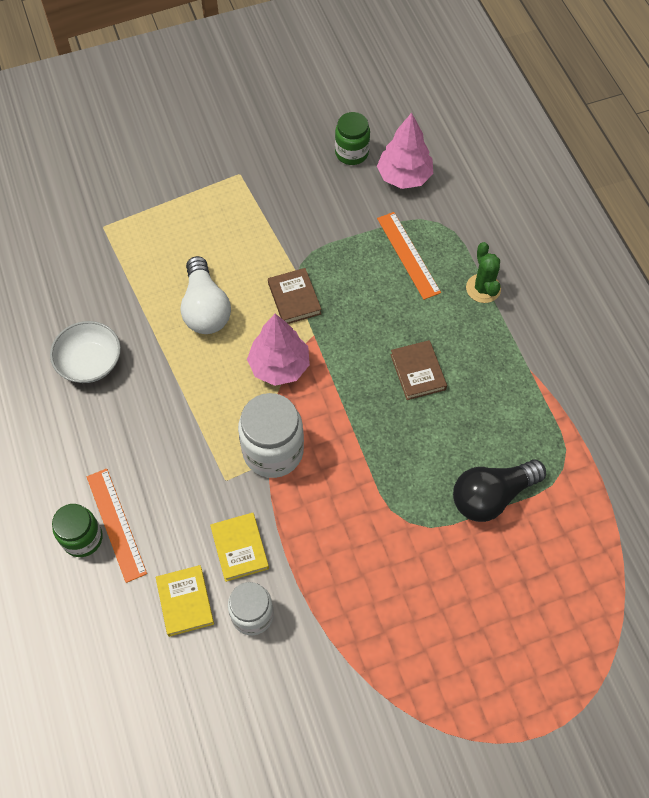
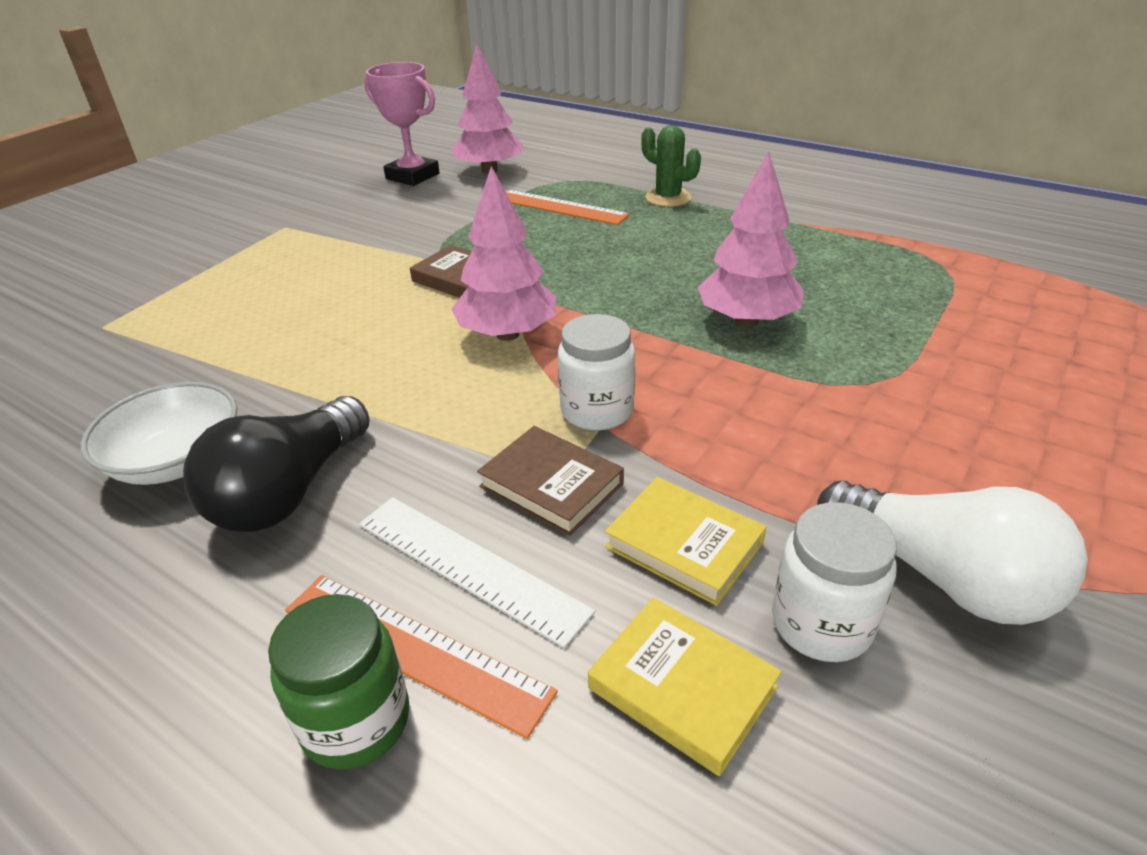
camera: 35 degrees left, 25 degrees down
white light bulb [180,256,231,334] -> white light bulb moved to [817,481,1088,625]
white jar [238,393,304,478] -> white jar [558,314,635,430], size x0.65
green jar [335,112,370,165] -> pink trophy [364,62,440,186]
brown book [390,340,447,400] -> brown book moved to [477,426,624,536]
black light bulb [453,460,546,522] -> black light bulb moved to [183,396,370,532]
none -> white ruler [359,497,595,648]
none -> pink tree [698,152,804,327]

